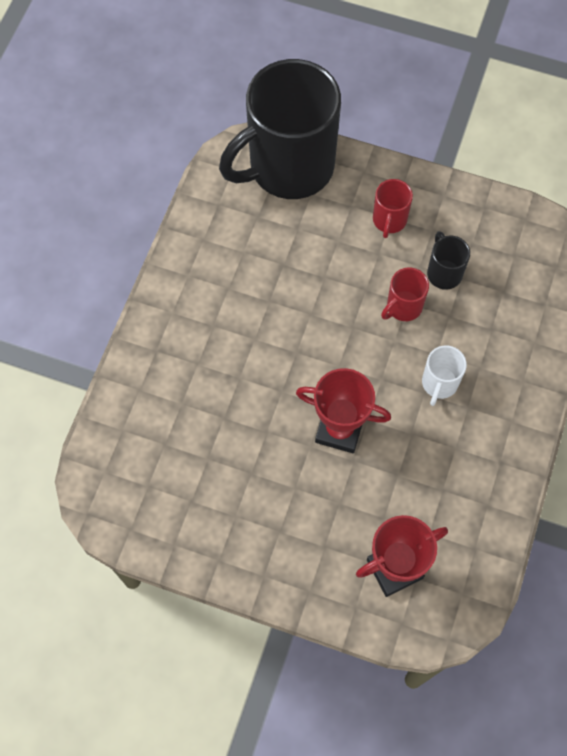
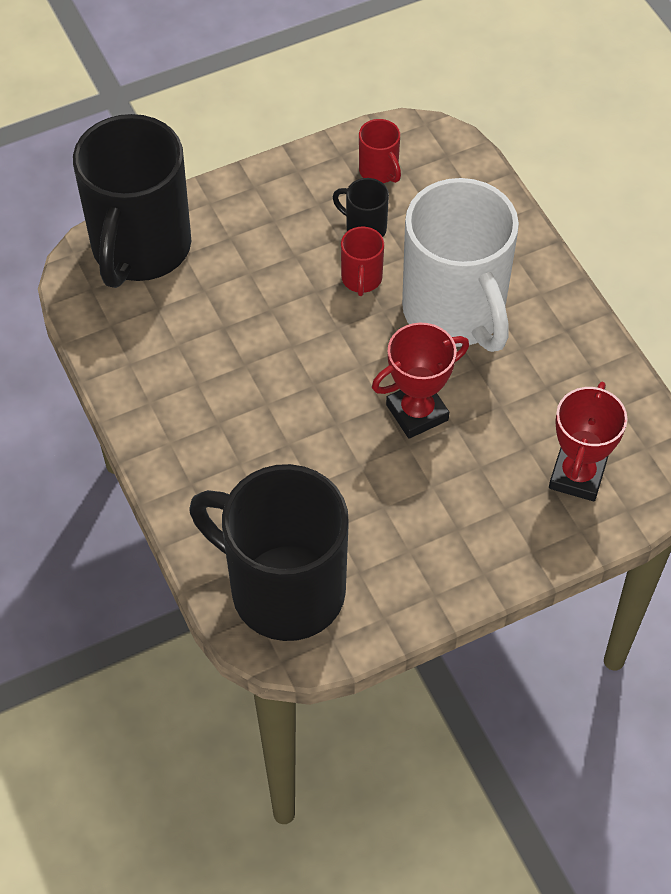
camera: 45 degrees left, 10 degrees down
red mug [373,179,413,238] -> red mug moved to [359,119,401,183]
white mug [422,345,467,406] -> white mug [402,178,519,352], size x2.46
none -> black mug [189,464,349,641]

